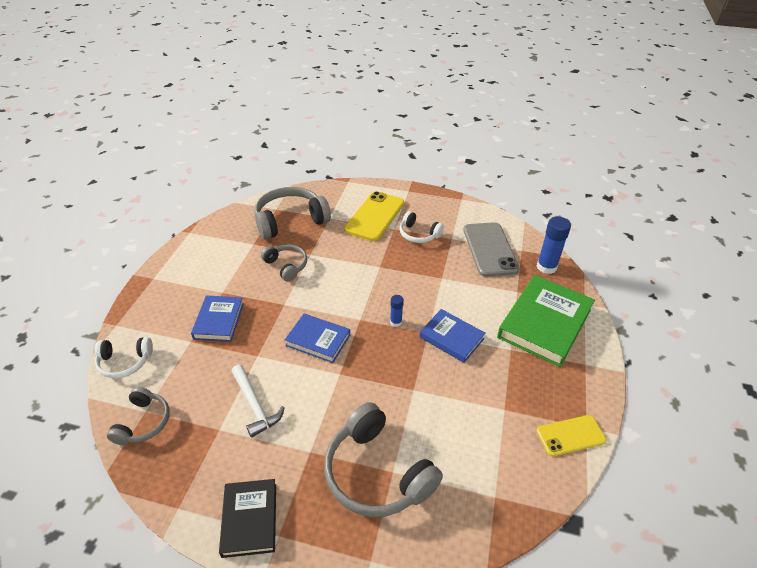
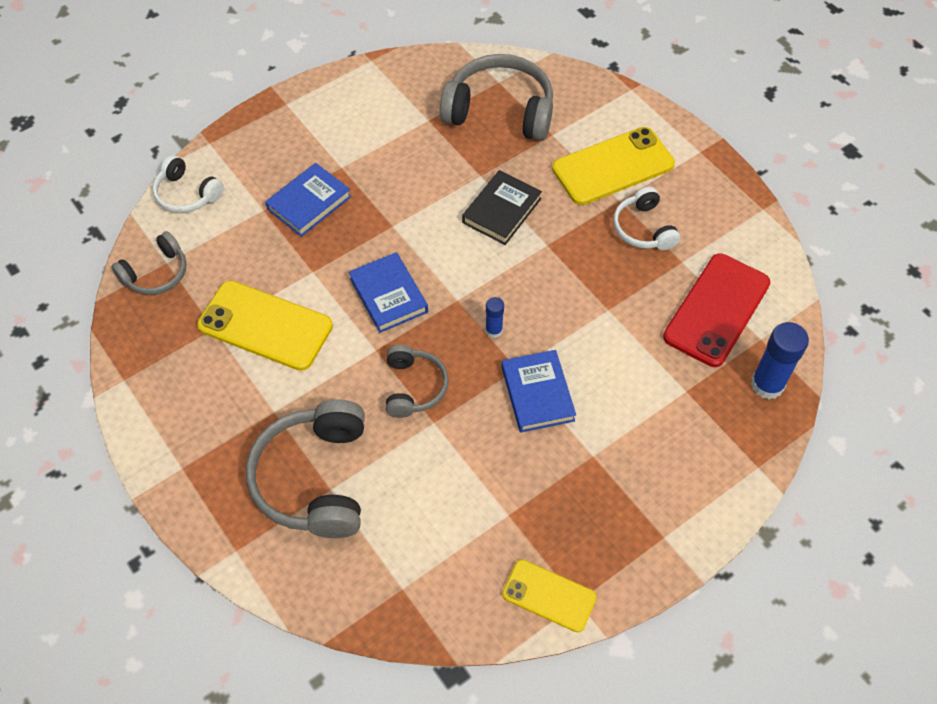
camera: 40 degrees right, 15 degrees up
black book [219,479,276,558] -> black book moved to [462,170,542,245]
white hammer [232,365,285,438] -> yellow phone [197,281,333,371]
grey headphones [261,245,307,282] -> grey headphones moved to [386,345,449,418]
grey phone [464,222,519,277] -> red phone [663,254,770,367]
green book [497,275,595,367] -> none

